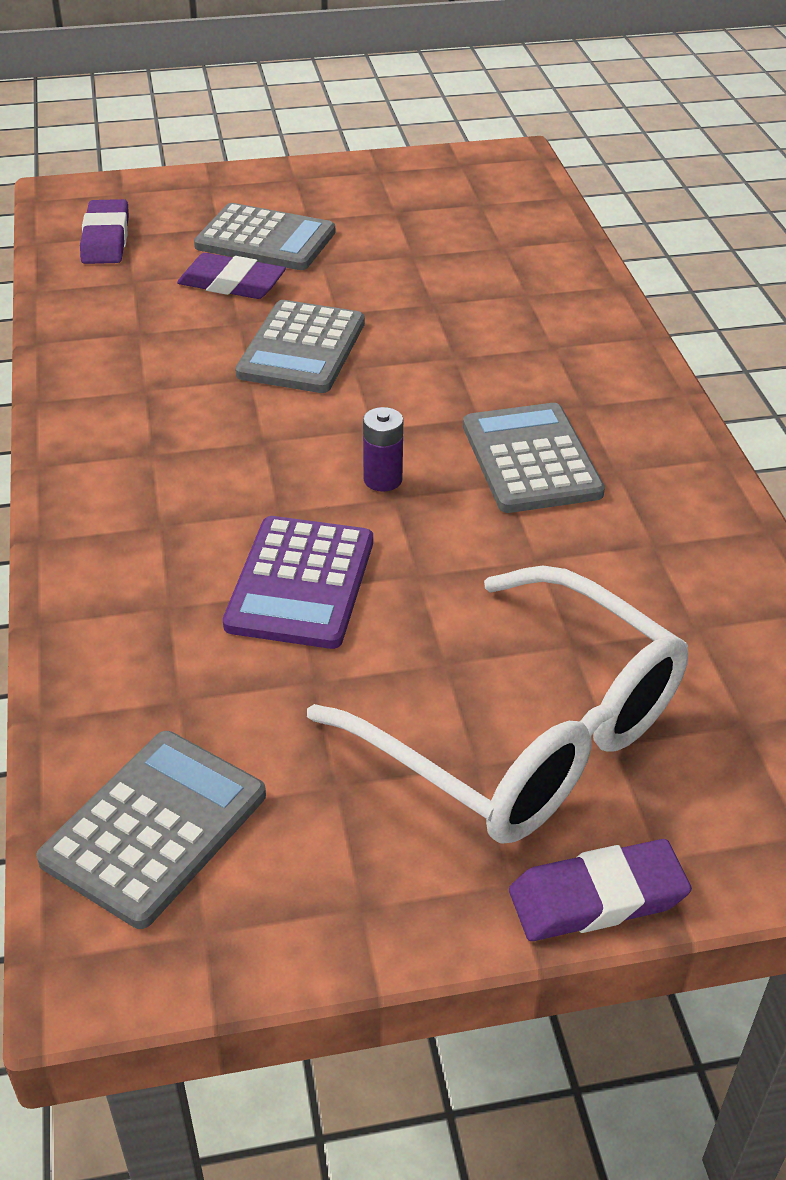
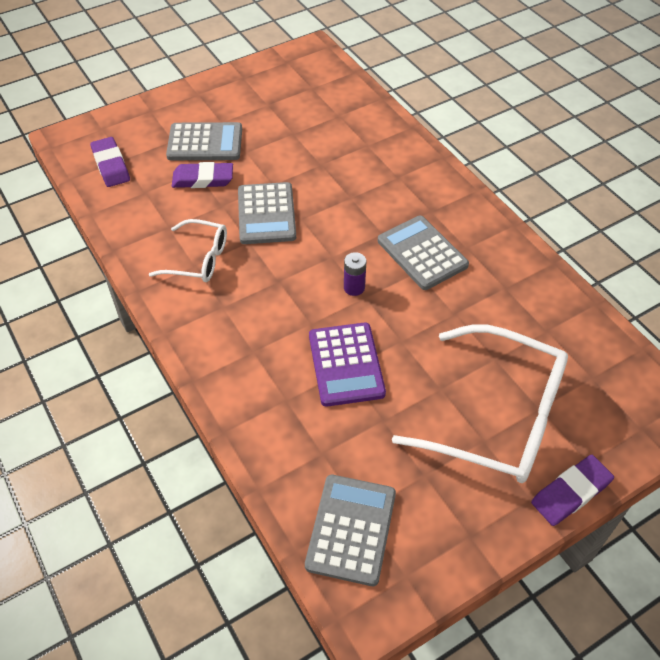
camera: 20 degrees left, 10 degrees up
none -> white glasses [149,219,227,282]

